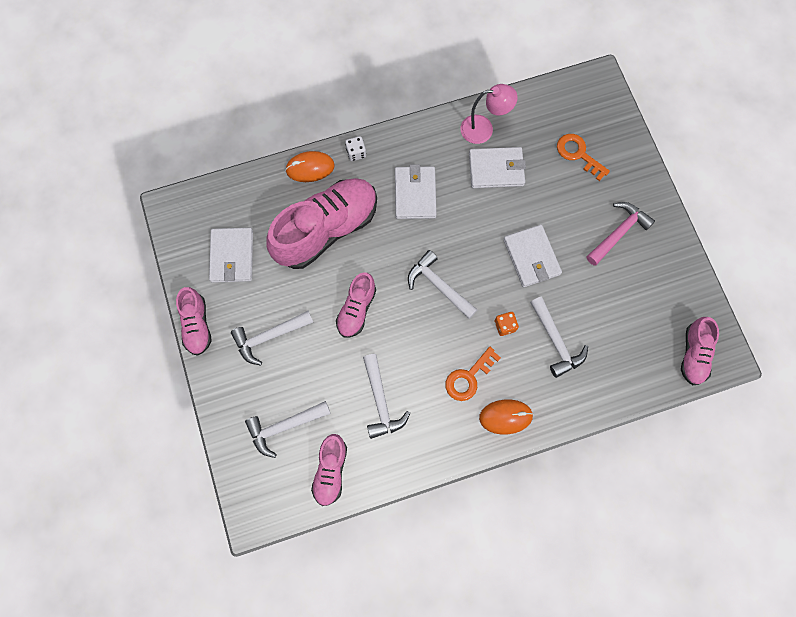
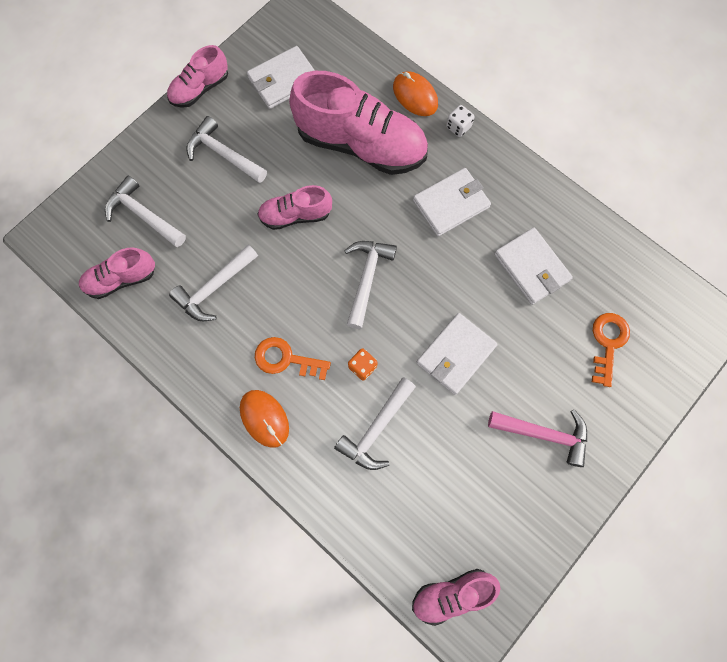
camera: 60 degrees right, 0 degrees up
pink lamp [461,84,518,144] -> none

